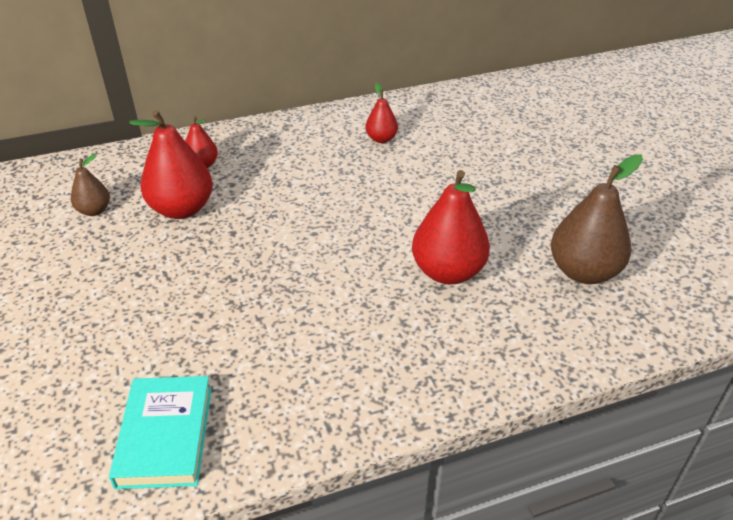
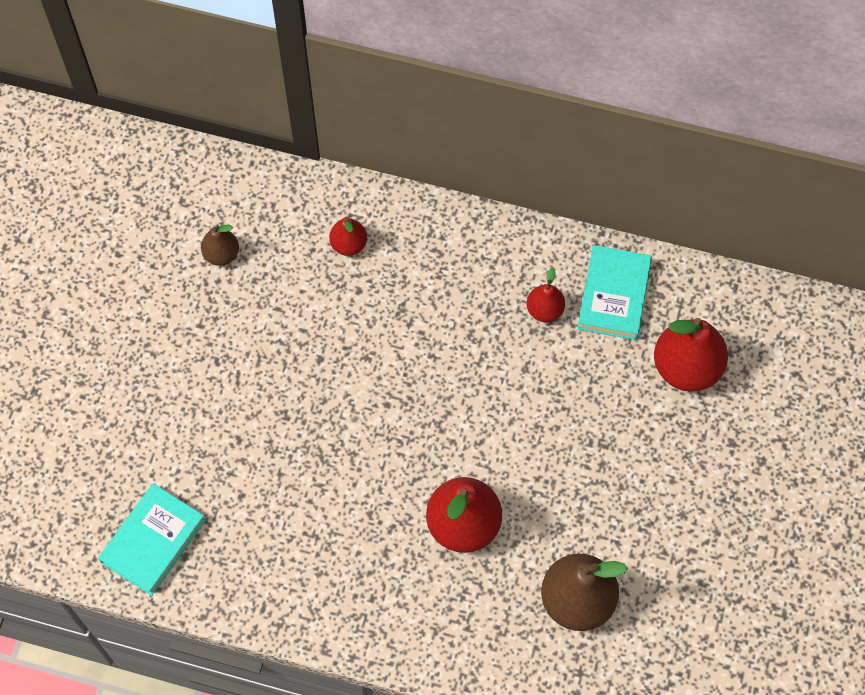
camera: 35 degrees right, 25 degrees up
red pear [129,110,213,219] -> red pear moved to [654,318,728,392]
none -> turquoise book [577,245,652,340]

